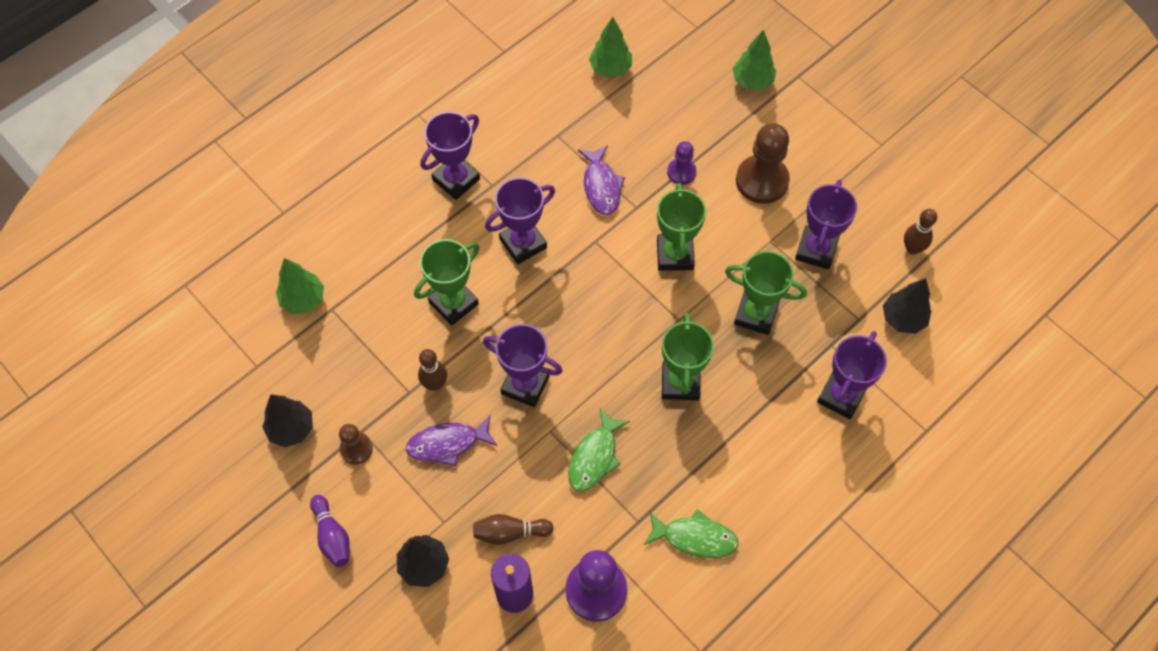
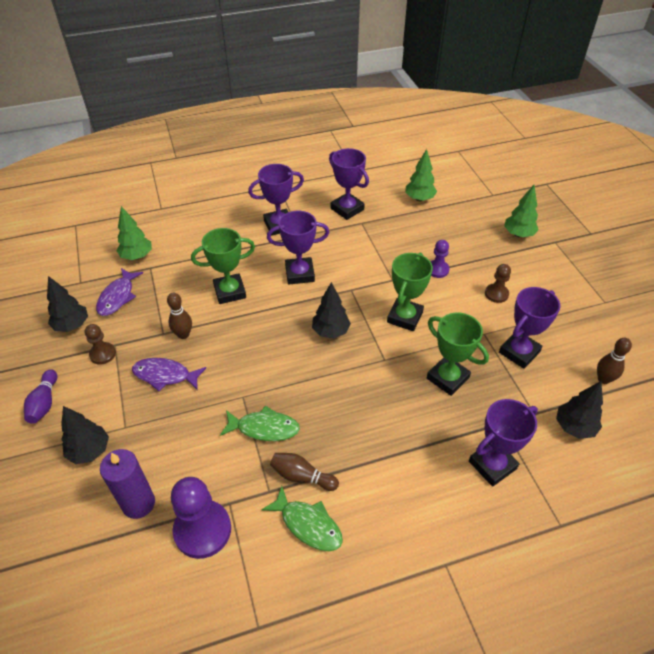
camera: 25 degrees right, 15 degrees down
brown bowling pin [473,514,554,545] -> brown bowling pin moved to [270,453,339,491]
purple trophy [483,324,562,407] -> purple trophy moved to [329,148,369,220]
green fish [568,408,630,492] -> green fish turned 135 degrees counterclockwise [220,406,300,441]
purple fish [578,145,625,215] -> purple fish moved to [96,268,143,316]
green trophy [662,313,714,400] -> none
brown pawn [736,123,790,204] -> brown pawn [485,264,511,303], size x0.55
none -> black tree [312,282,351,339]

